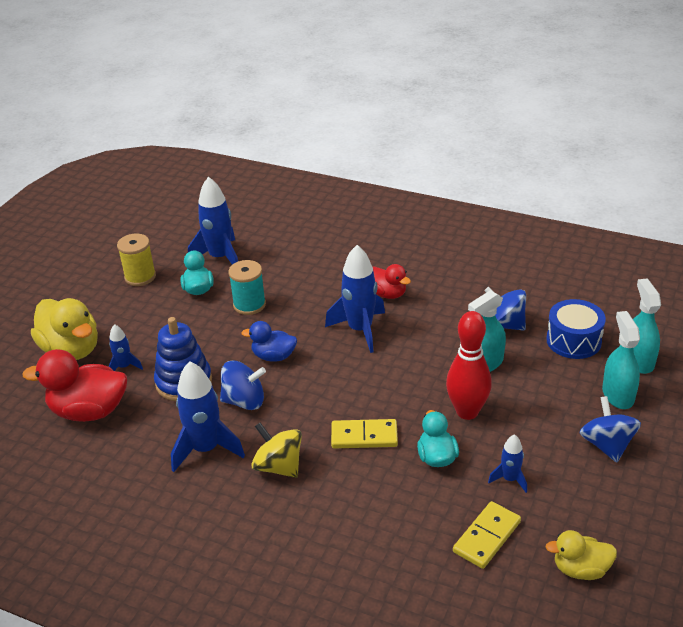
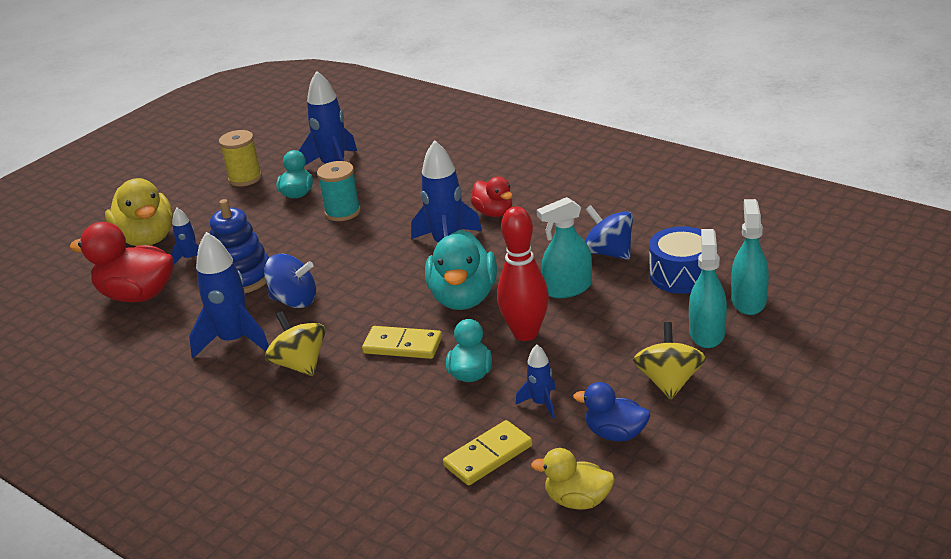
camera: 15 degrees right, 5 degrees down
blue duck [241,321,297,362] -> blue duck moved to [573,382,650,442]
blue spinning top [579,396,641,463] -> yellow spinning top [633,322,706,400]
none -> turquoise duck [425,230,497,310]

